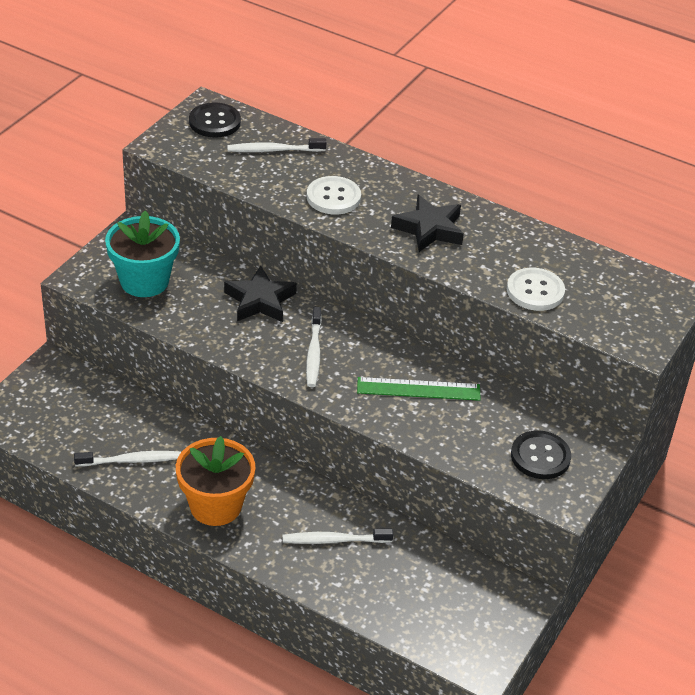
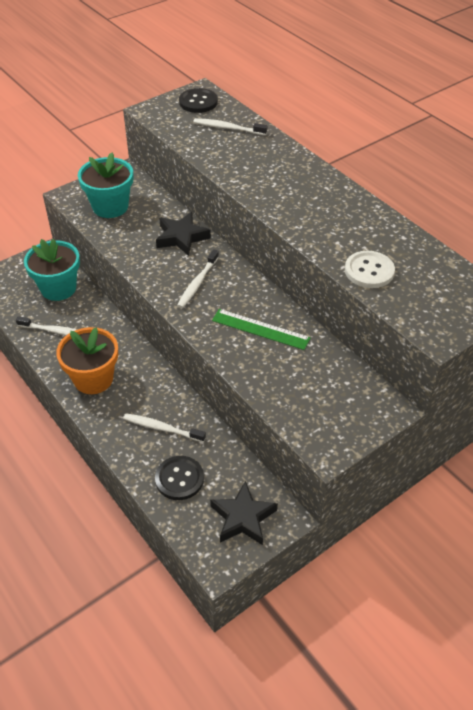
camera: 25 degrees right, 5 degrees up
white button [307,176,361,215] -> none
black star [391,195,464,252] -> black star moved to [210,481,278,545]
black button [511,430,571,479] -> black button moved to [155,456,204,500]
none -> turquoise flower pot [24,239,80,301]

